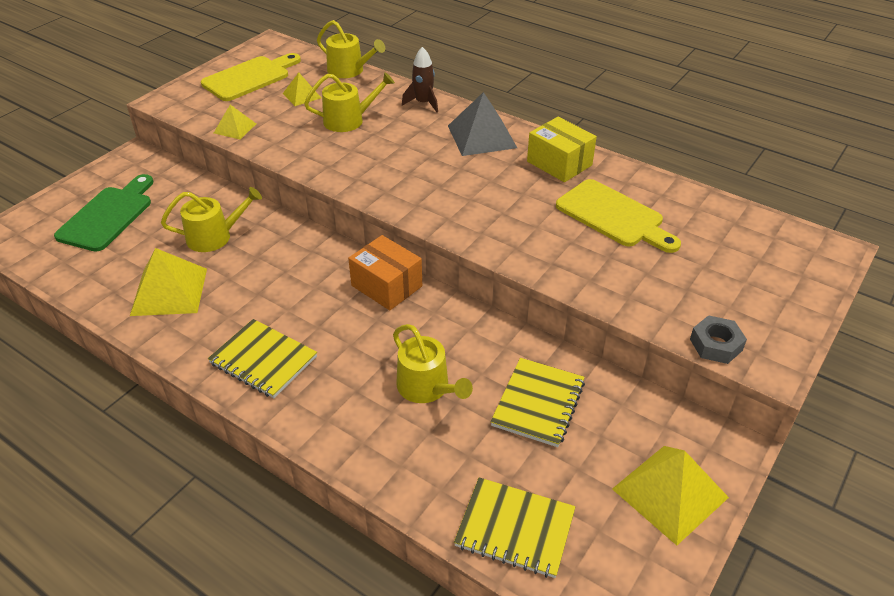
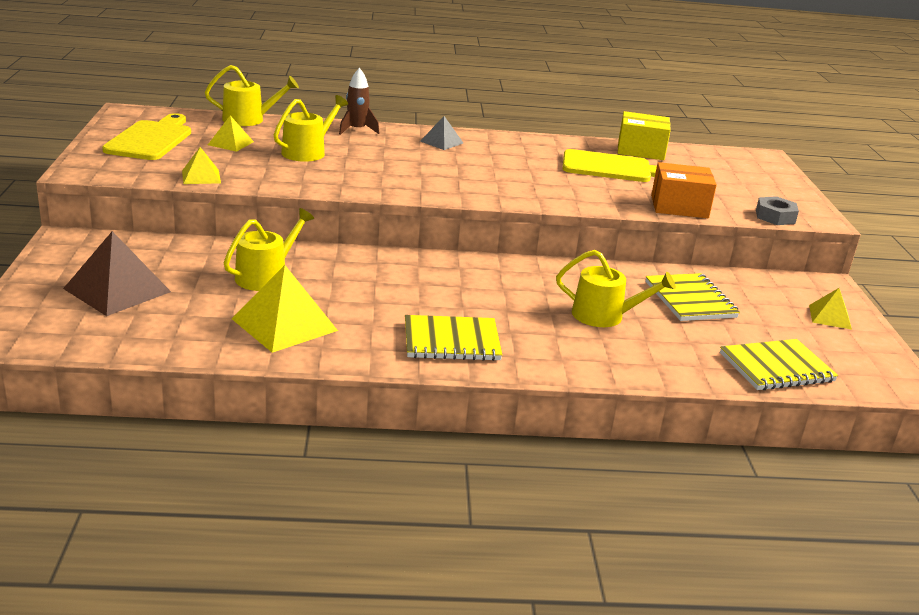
camera: 40 degrees left, 15 degrees down
green cutting board [54,174,153,252] -> brown pyramid [63,231,171,316]
orange box [348,235,422,310] -> orange box moved to [651,162,717,218]
grey pyramid [448,92,517,156] -> grey pyramid [420,116,463,150], size x0.56
yellow box [527,117,597,182] -> yellow box moved to [618,111,671,160]
yellow pyramid [612,446,729,546] -> yellow pyramid [809,288,852,330], size x0.56

